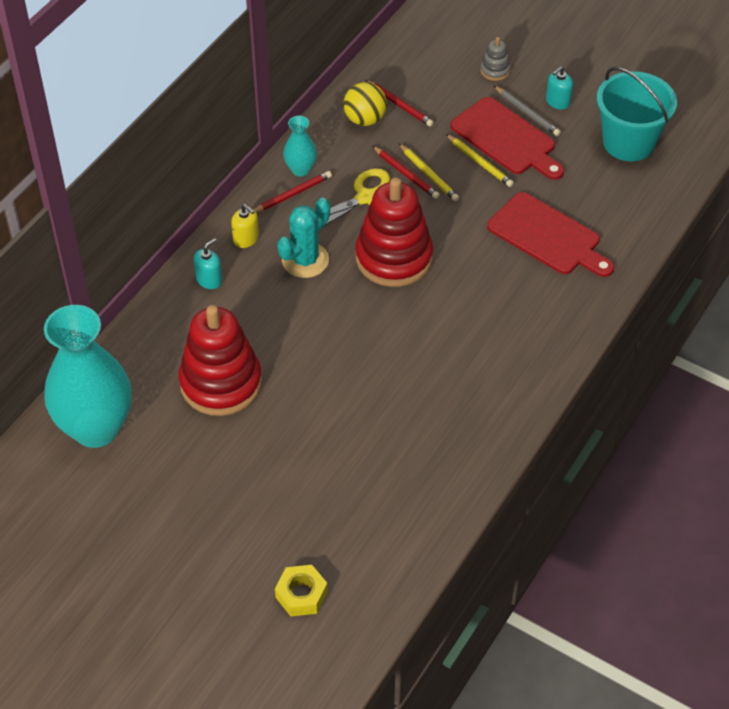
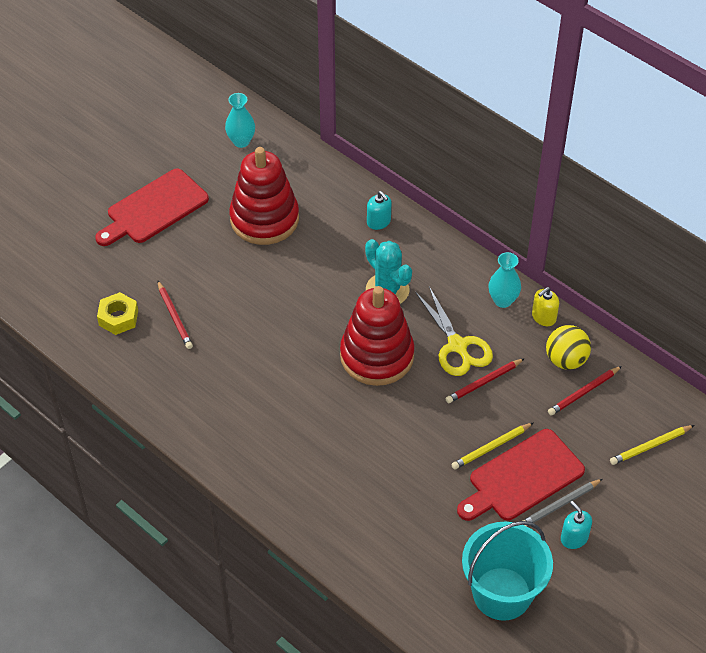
camera: 100 degrees right, 0 degrees up
turquoise vase [44,305,132,448] -> turquoise vase [225,93,255,148], size x0.45
yellow soap dispenser [231,204,259,248] -> yellow soap dispenser moved to [532,287,559,326]
red pencil [254,171,332,212] -> red pencil moved to [158,281,193,349]
yellow nut [275,565,328,616] -> yellow nut moved to [97,292,138,335]
yellow pencil [399,144,459,201] -> yellow pencil moved to [610,425,694,465]
grey stacking toy [480,37,510,81] -> none
red cutting board [487,192,614,277] -> red cutting board moved to [95,168,209,246]

